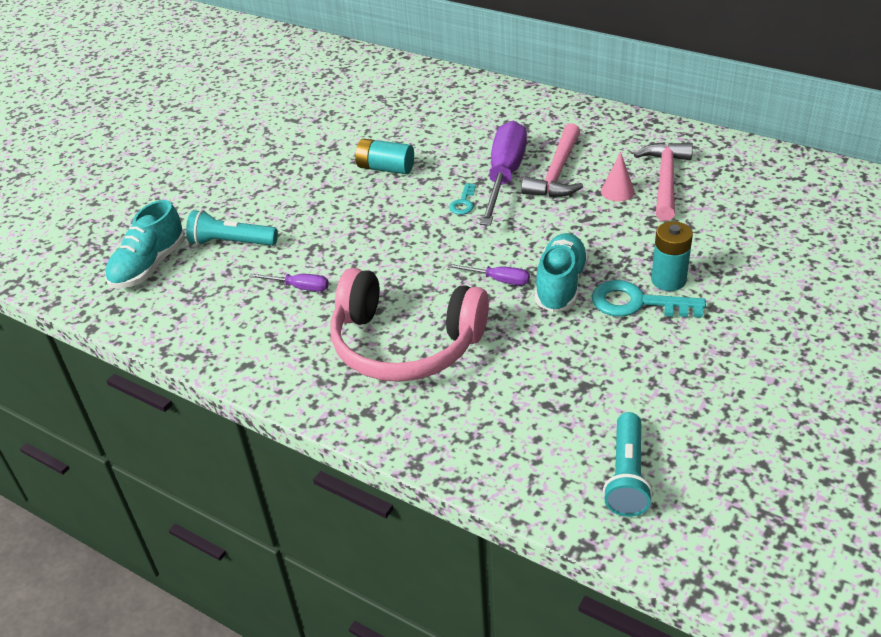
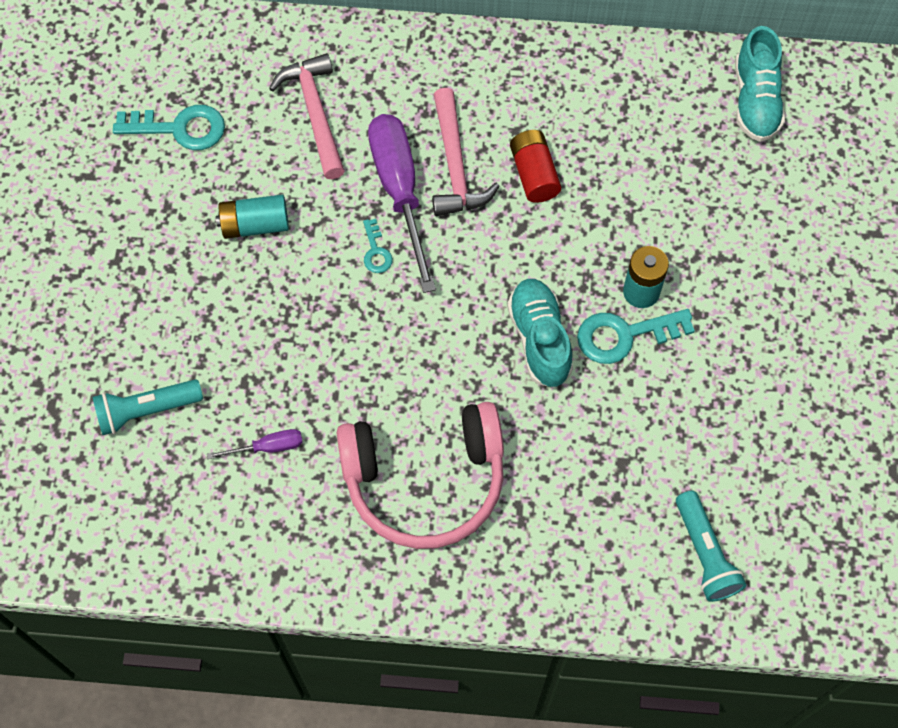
camera: 30 degrees left, 25 degrees up
turquoise shoe [105,200,185,289] -> turquoise shoe moved to [735,26,785,142]
purple screwdriver [448,264,530,285] -> none
pink cone [601,152,635,202] -> red battery [510,130,561,203]
pink hammer [634,142,693,221] -> pink hammer moved to [269,53,345,179]
none -> turquoise key [113,105,225,150]

